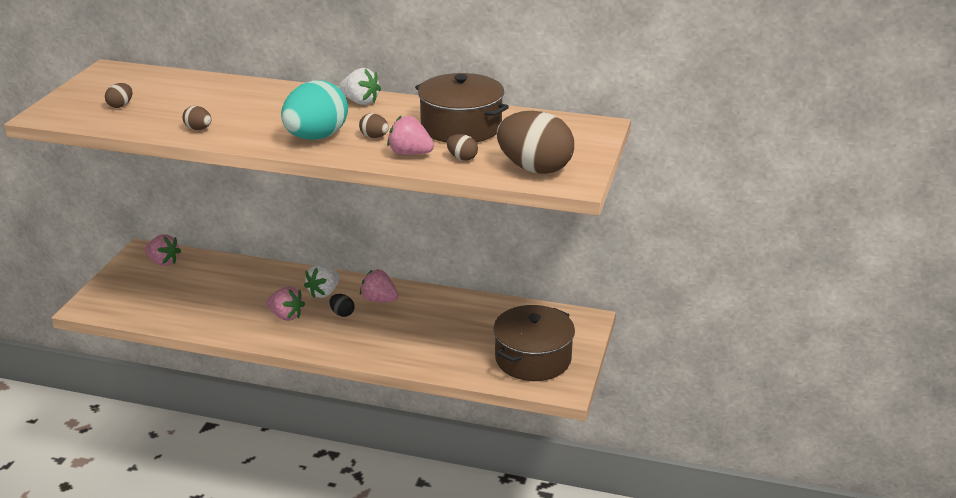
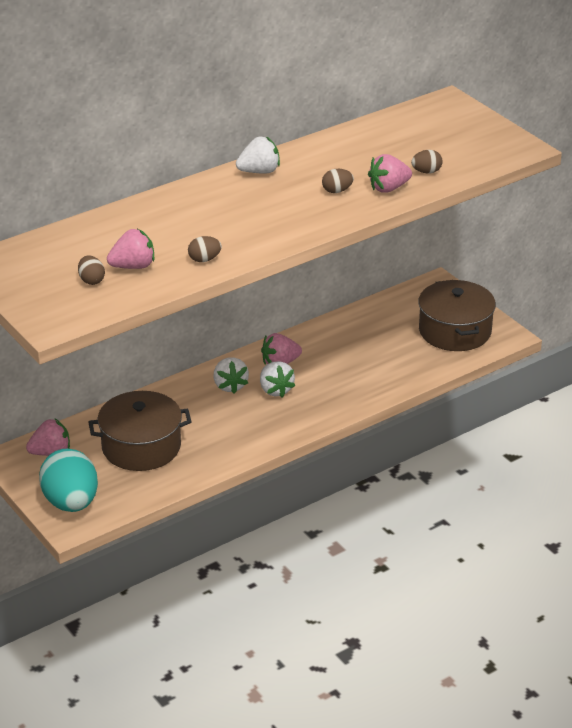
camera: 50 degrees left, 5 degrees up
pink strawberry [266,287,305,321] -> pink strawberry moved to [107,229,154,269]
turquoise egg [281,80,348,140] -> turquoise egg moved to [39,448,98,512]
black egg [330,294,354,317] -> white strawberry [260,361,295,397]
brown pot [415,73,509,143] -> brown pot moved to [89,391,192,471]
brown egg [497,111,574,174] -> none

